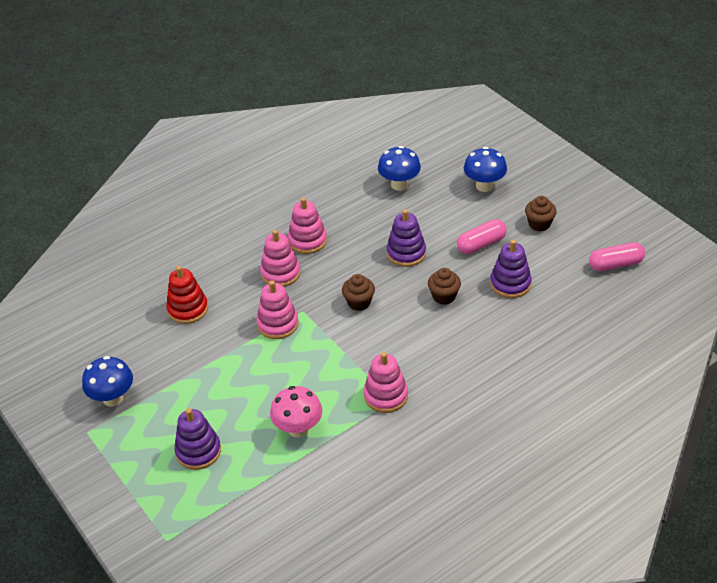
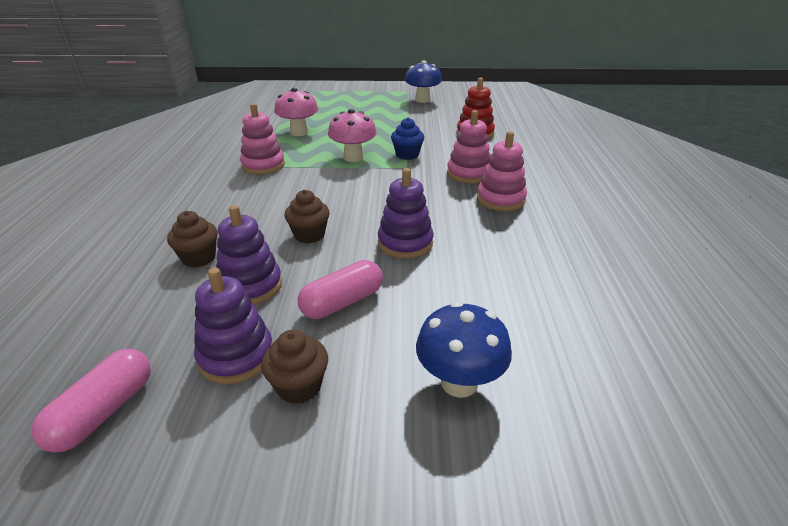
camera: 125 degrees right, 10 degrees down
purple stacking toy [174,408,221,470] -> purple stacking toy moved to [194,268,273,384]
pink stacking toy [257,280,299,339] -> blue cupcake [391,118,425,160]
brown cupcake [342,274,375,311] -> brown cupcake moved to [167,211,218,268]
blue mushroom [378,146,421,191] -> none
pink capsule [457,219,507,254] -> pink capsule turned 45 degrees clockwise [298,260,383,319]
none -> pink mushroom [328,109,377,162]

